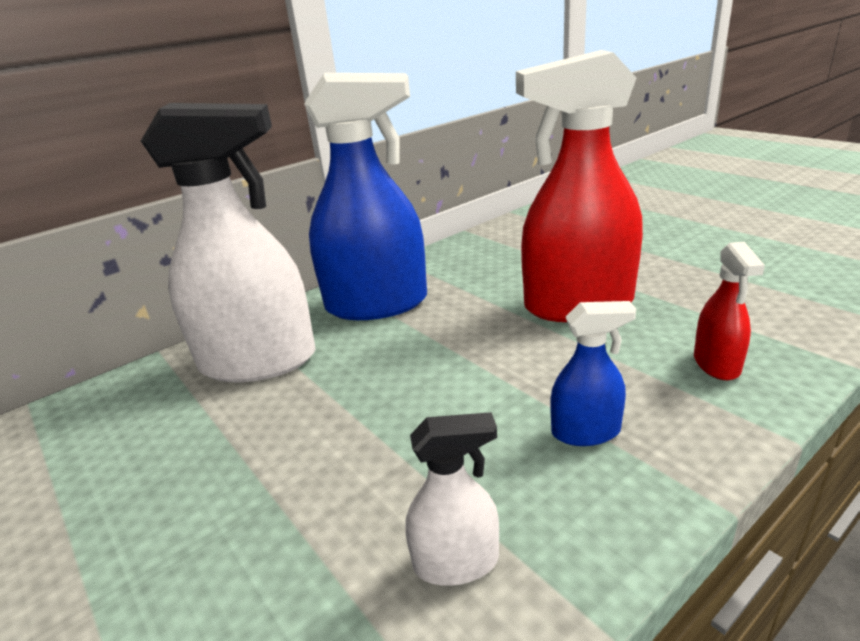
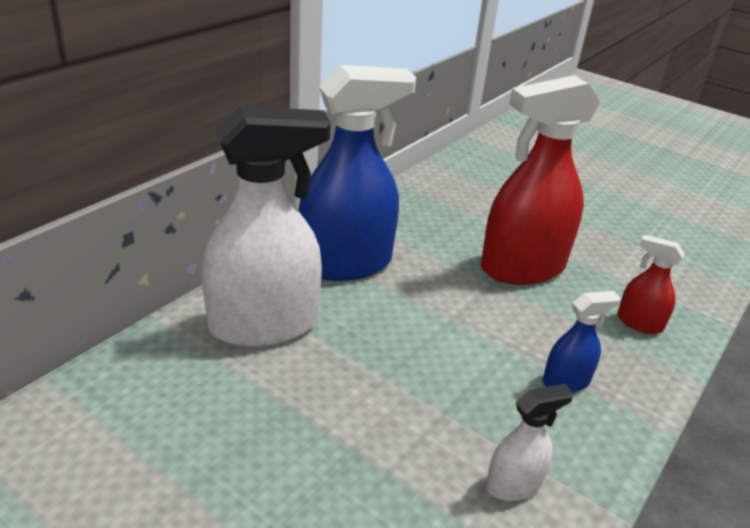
camera: 20 degrees left, 5 degrees up
red spray bottle [694,242,765,380] -> red spray bottle turned 135 degrees clockwise [617,235,684,334]

